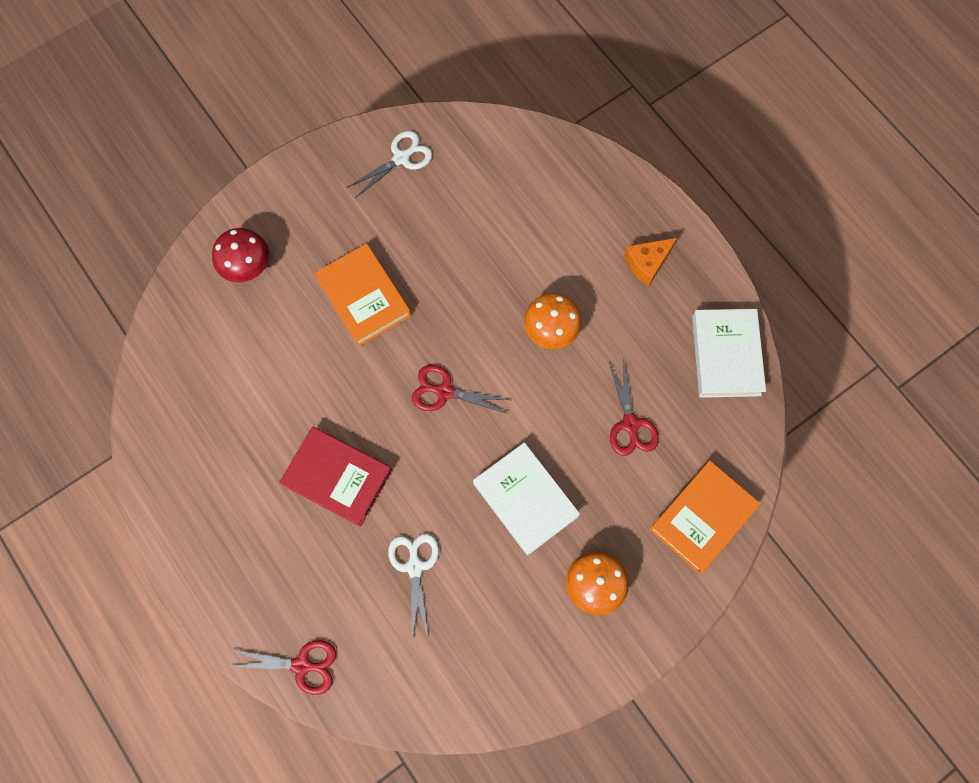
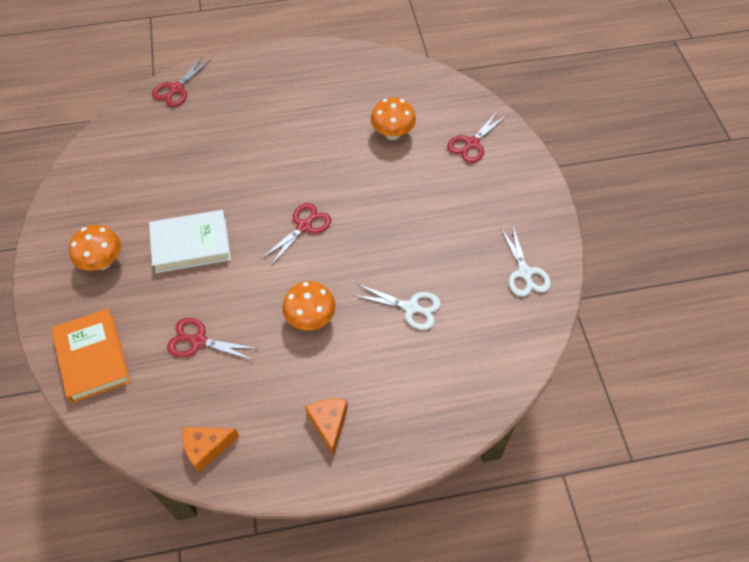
camera: 115 degrees right, 15 degrees down
red mushroom [212,228,269,282] -> red scissors [447,112,507,163]
red book [279,427,392,527] -> none
orange book [314,243,411,346] -> none
white scissors [388,533,439,641] -> white scissors moved to [353,284,441,330]
white book [692,309,766,398] -> orange cheese [182,427,239,473]
none -> orange mushroom [371,98,416,140]

